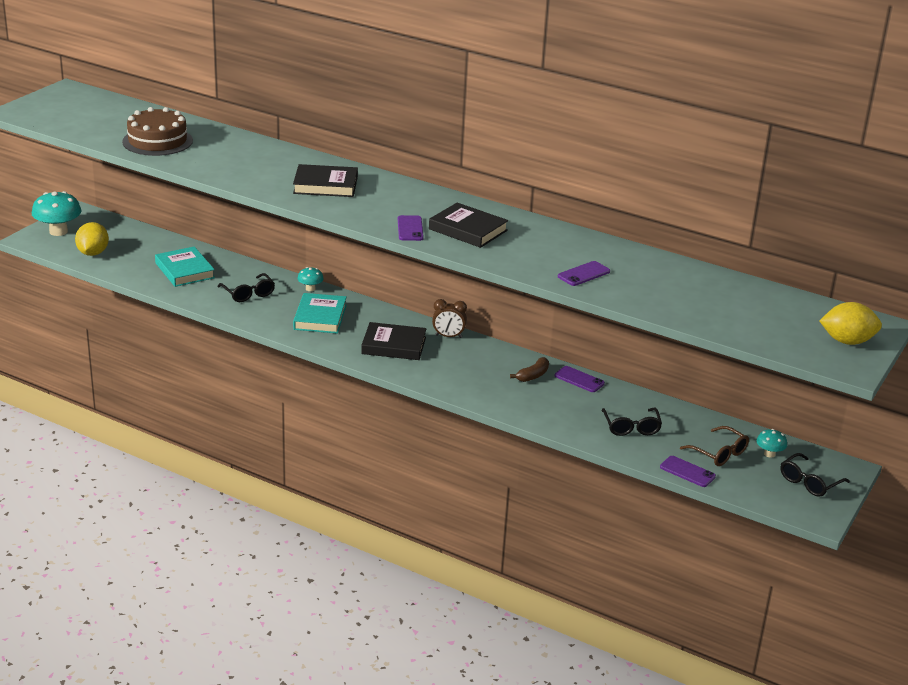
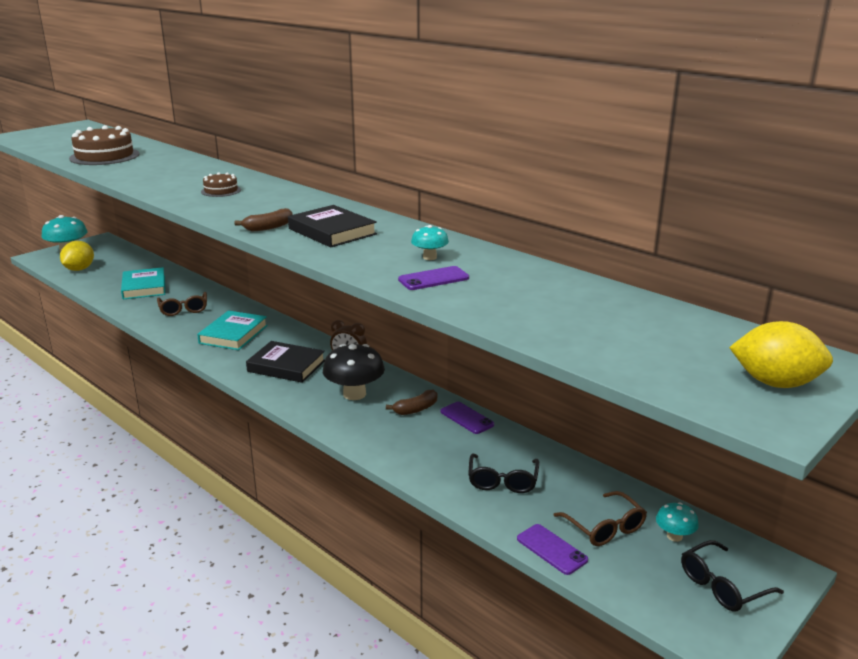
camera: 15 degrees right, 5 degrees down
black glasses [218,273,275,302] -> brown glasses [157,292,207,316]
black book [293,164,358,197] -> brown cake [201,172,241,197]
turquoise mushroom [297,267,324,291] -> turquoise mushroom moved to [411,225,449,260]
purple phone [398,215,424,241] -> brown banana [234,208,293,231]
none -> black mushroom [323,344,385,400]

